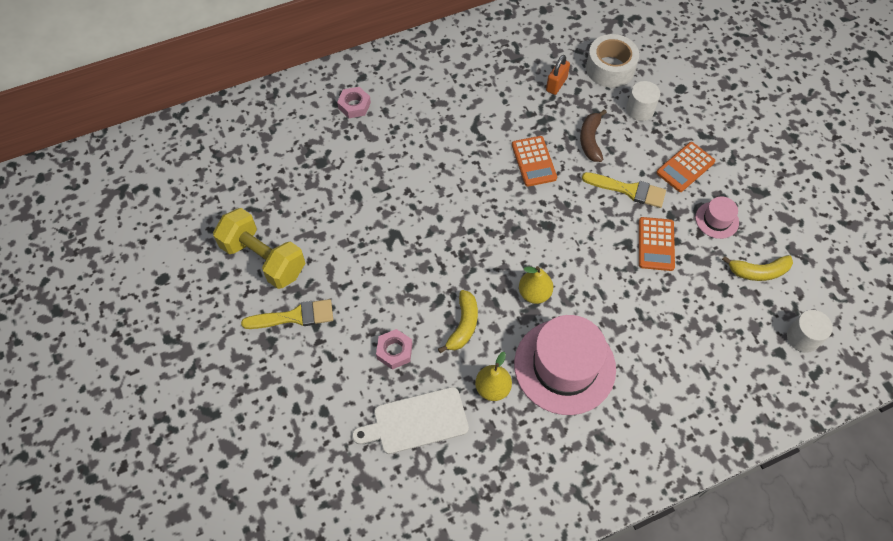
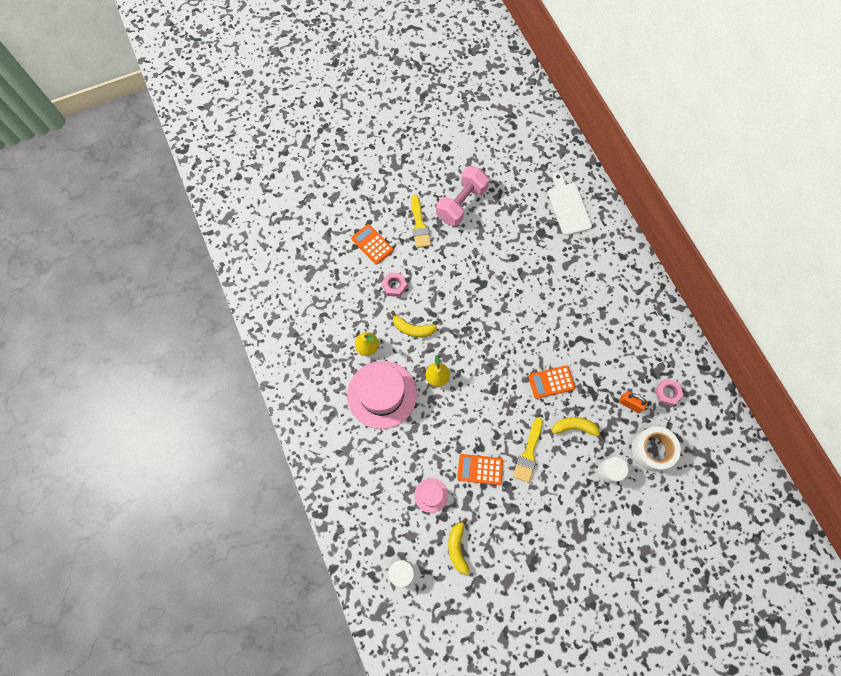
camera: 90 degrees right, 10 degrees up
yellow dumbbell [213,208,306,289] -> pink dumbbell [436,166,489,226]
pink nut [337,87,371,118] -> pink nut moved to [654,379,684,406]
white cutting board [352,387,469,454] -> white cutting board moved to [548,172,592,235]
brown banana [580,109,607,162] -> yellow banana [552,417,604,441]
orange calculator [656,142,715,192] -> orange calculator moved to [351,224,393,265]
pink hat [695,196,739,239] -> pink hat moved to [414,478,448,513]

